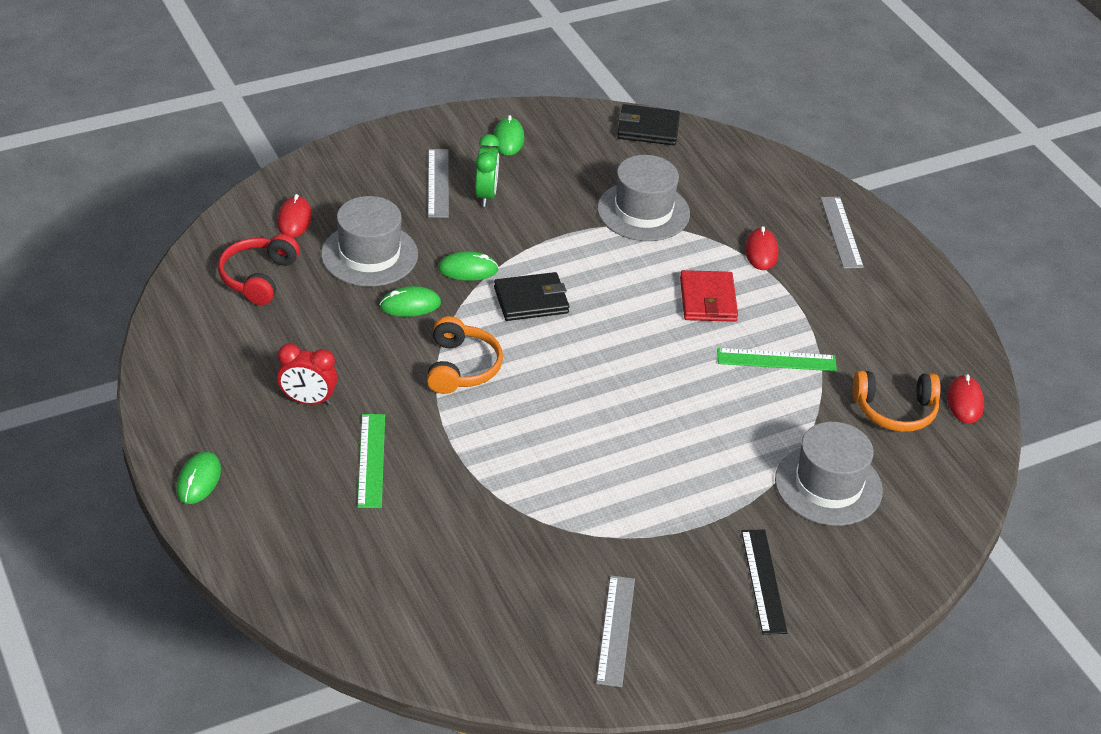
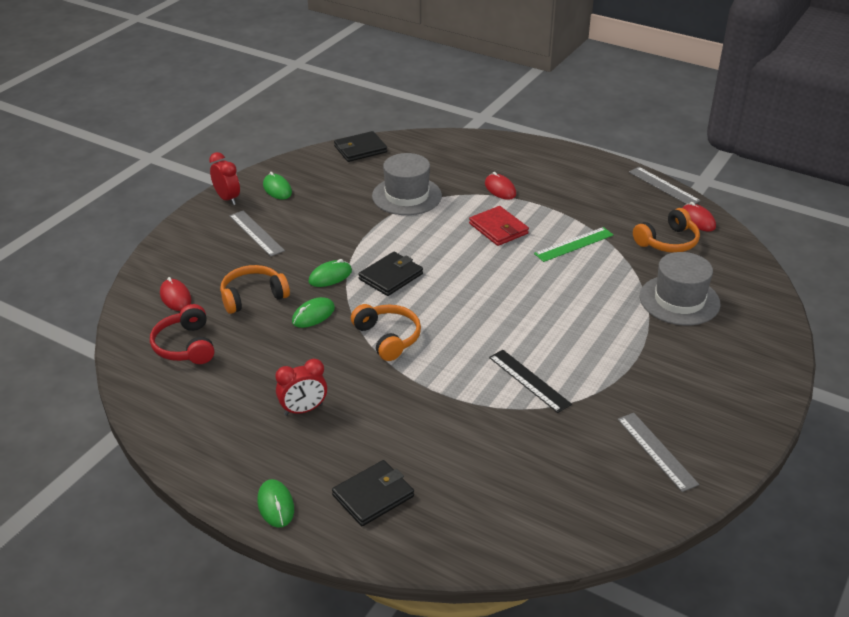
camera: 30 degrees left, 5 degrees down
grey hat [321,196,418,287] -> orange headphones [220,265,290,314]
green ruler [357,414,385,508] -> none
green clock [475,134,500,207] -> none
black ruler [741,529,788,635] -> black ruler moved to [489,350,572,413]
grey ruler [821,197,864,268] -> grey ruler moved to [629,167,701,204]
none -> red clock [209,152,240,205]
none -> black wallet [332,460,414,526]

